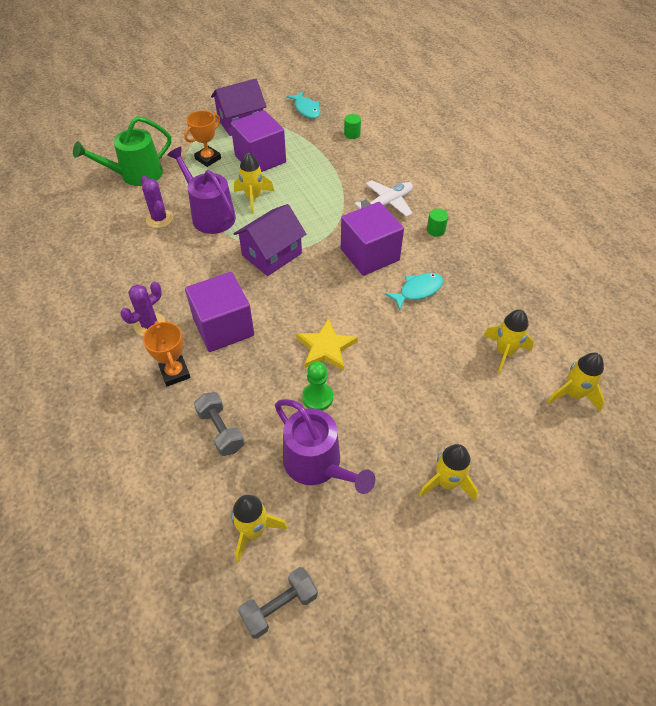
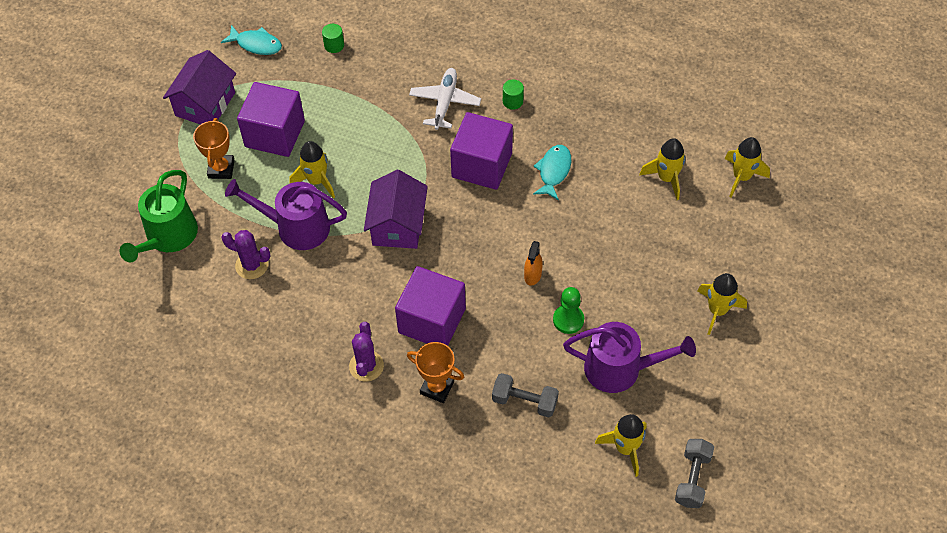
camera: 40 degrees left, 5 degrees up
yellow star [296,318,358,371] -> orange spray bottle [524,241,543,286]

